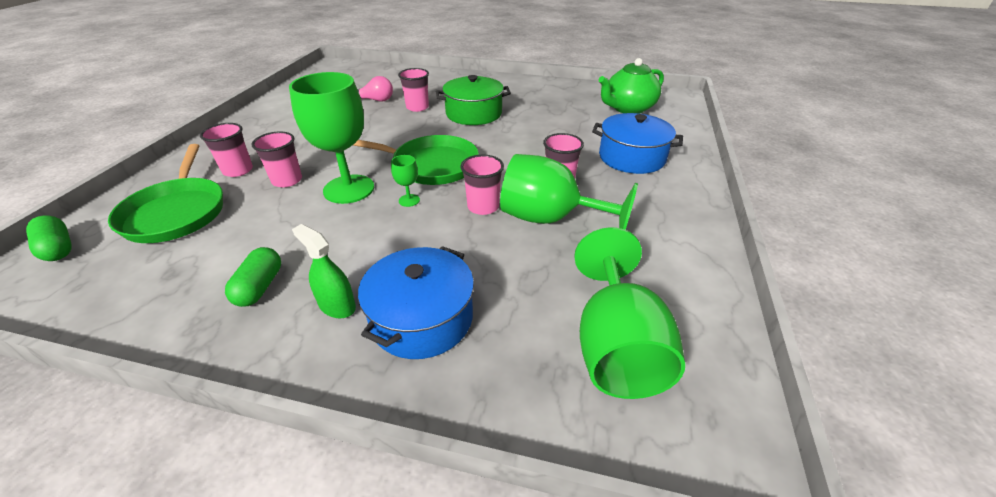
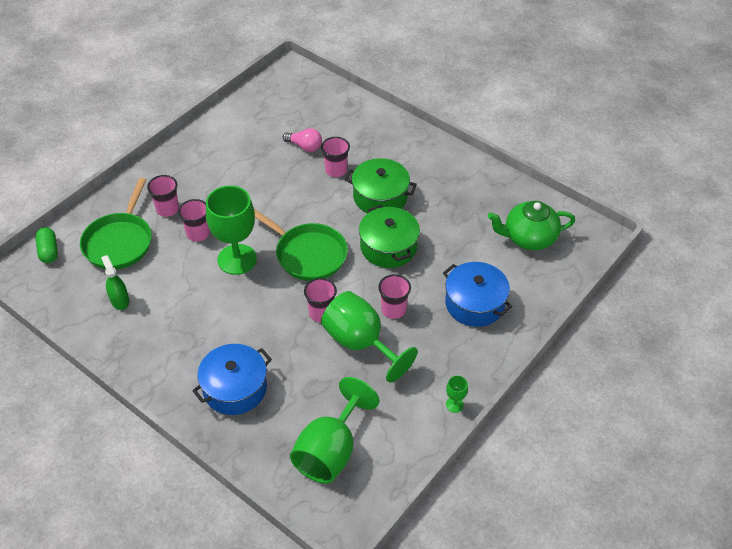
camera: 25 degrees right, 10 degrees up
green capsule [225,247,281,307] -> none
green spray bottle [292,224,356,318] -> green spray bottle moved to [101,255,129,310]
green goblet [391,155,420,207] -> green goblet moved to [446,376,468,413]
none -> green pot [359,205,420,268]

